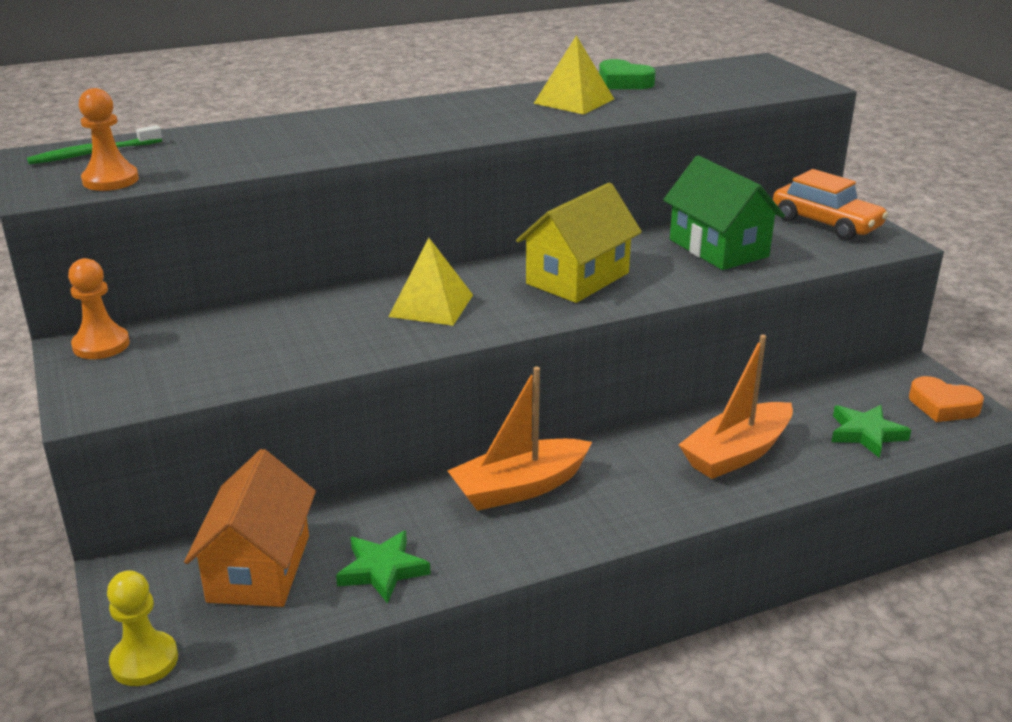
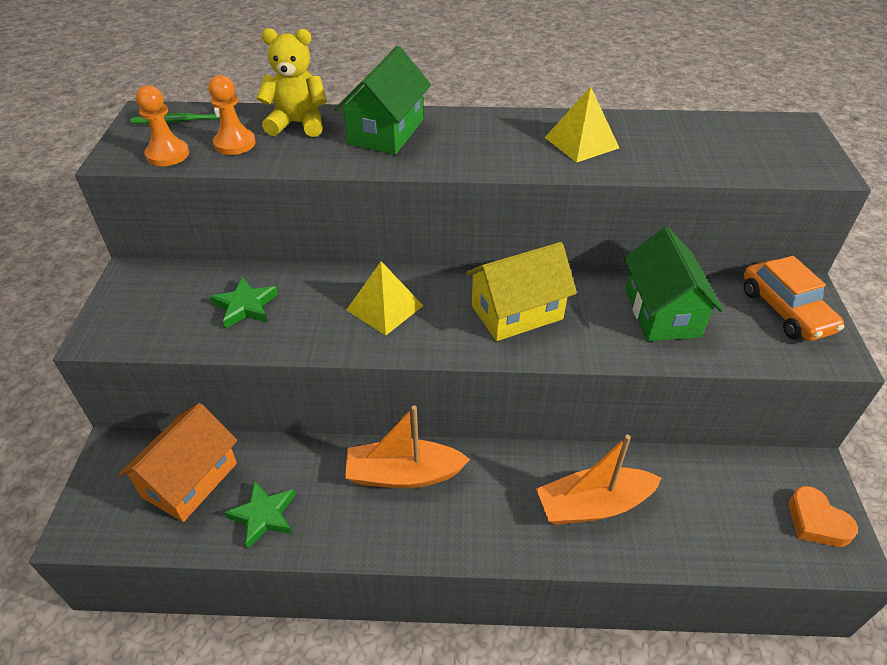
camera: 25 degrees right, 15 degrees up
orange pawn [68,258,130,359] -> orange pawn moved to [208,75,256,155]
yellow pawn [107,570,178,686] -> none
green heart [599,59,656,89] -> none
green star [831,405,911,458] -> green star moved to [210,277,278,329]
none -> yellow teddy bear [256,28,327,137]
none -> green house [335,46,431,154]

